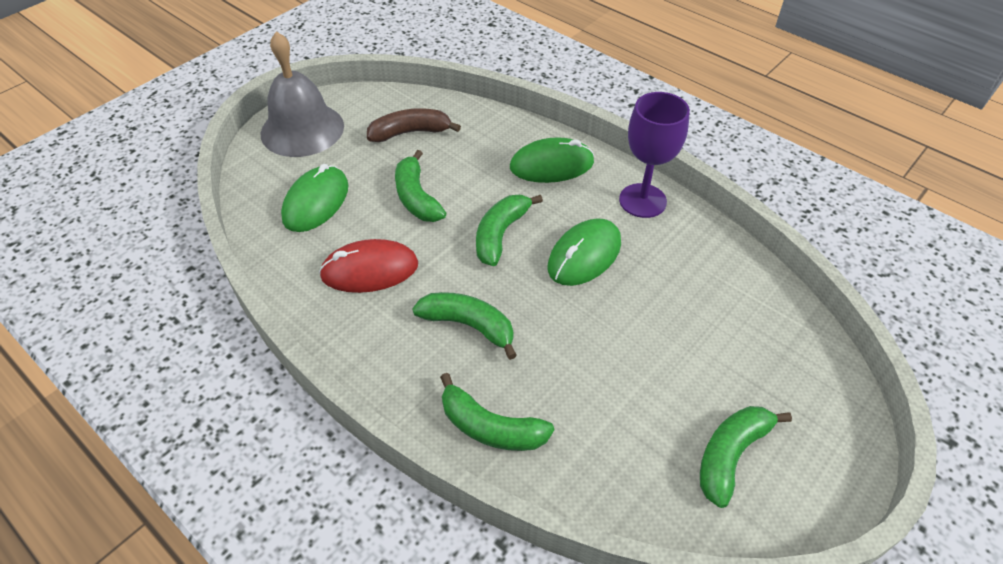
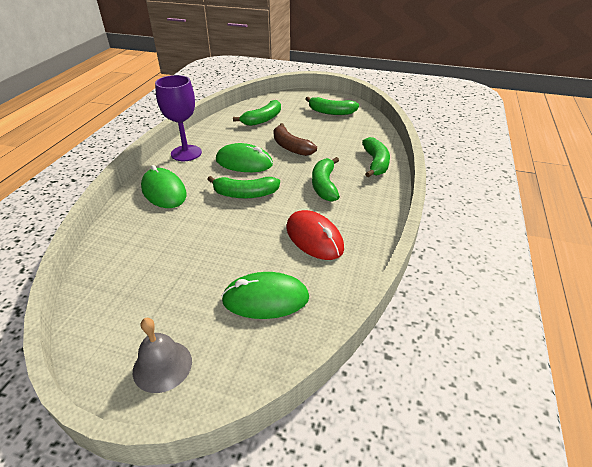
camera: 115 degrees left, 10 degrees down
grey bell [261,31,344,157] -> grey bell [133,318,192,393], size x0.57
brown banana [367,108,461,142] -> brown banana moved to [273,123,317,156]
green banana [395,150,446,222] -> green banana moved to [233,100,281,126]

